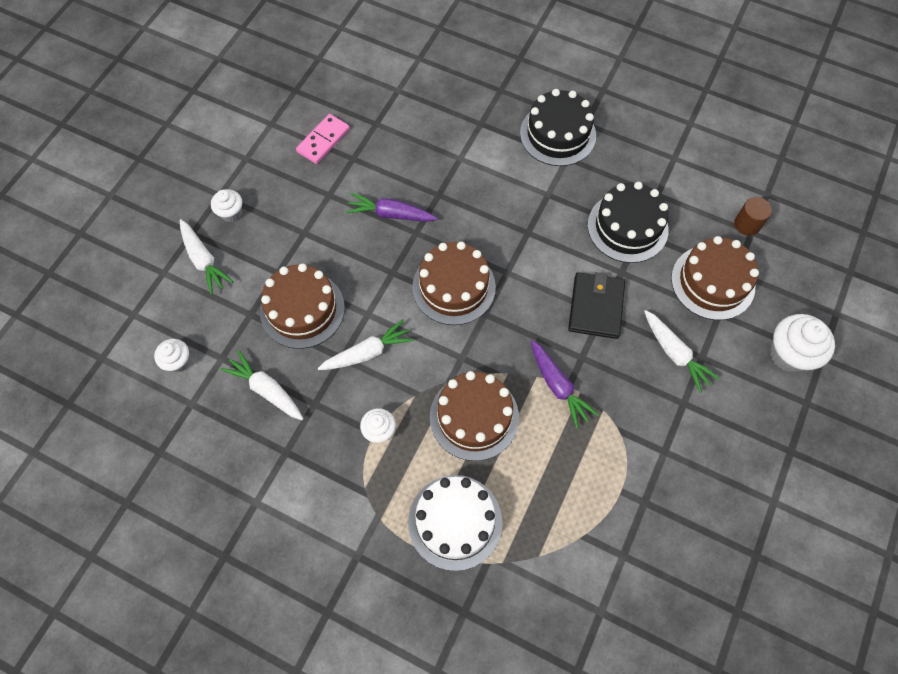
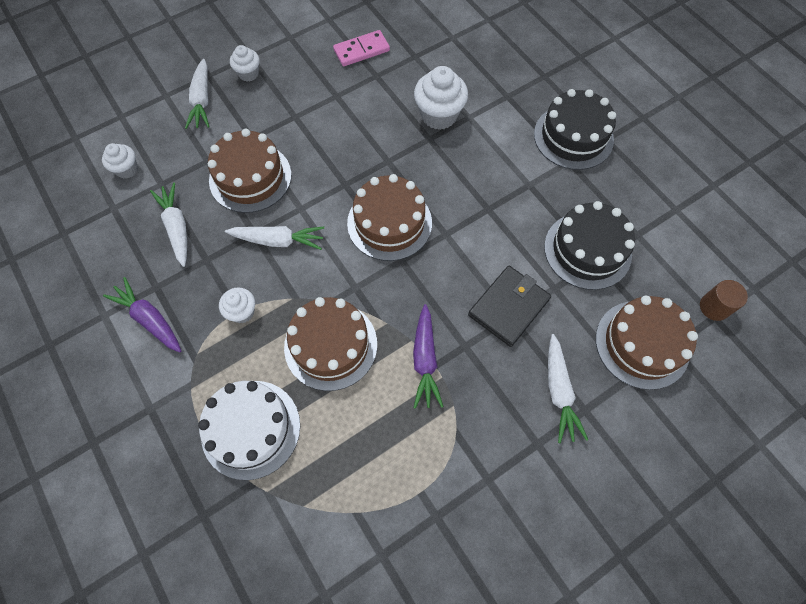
camera: 30 degrees right, 0 degrees up
purple carrot [346,193,438,222] -> purple carrot moved to [103,277,181,353]
white cupcake [770,314,835,373] -> white cupcake moved to [414,66,468,130]

